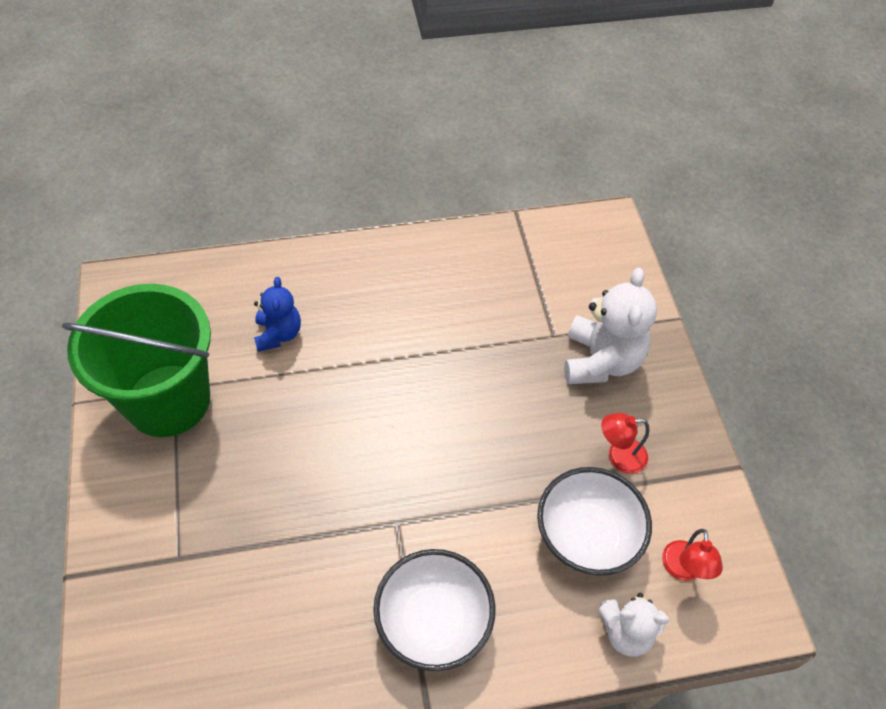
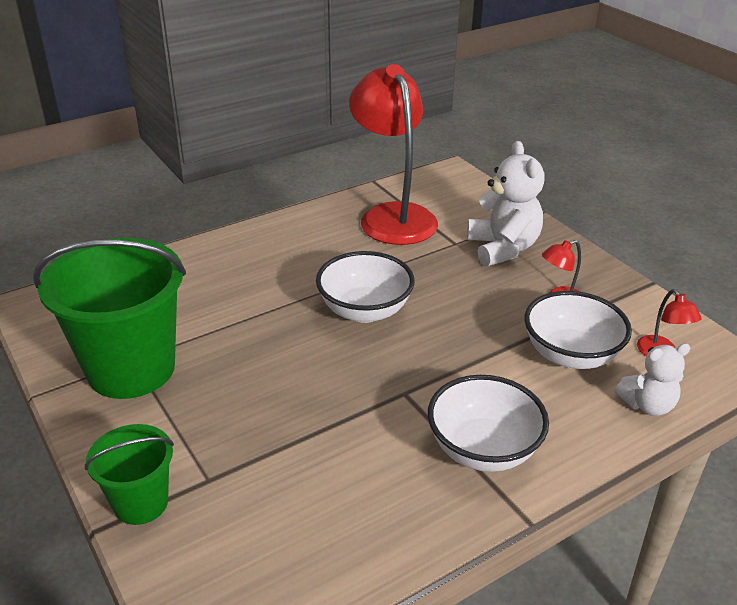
camera: 20 degrees left, 20 degrees down
blue teddy bear [254,277,301,352] -> none
none -> green bucket [85,424,174,525]
none -> white bowl [316,251,415,323]
none -> red lamp [349,64,438,245]

